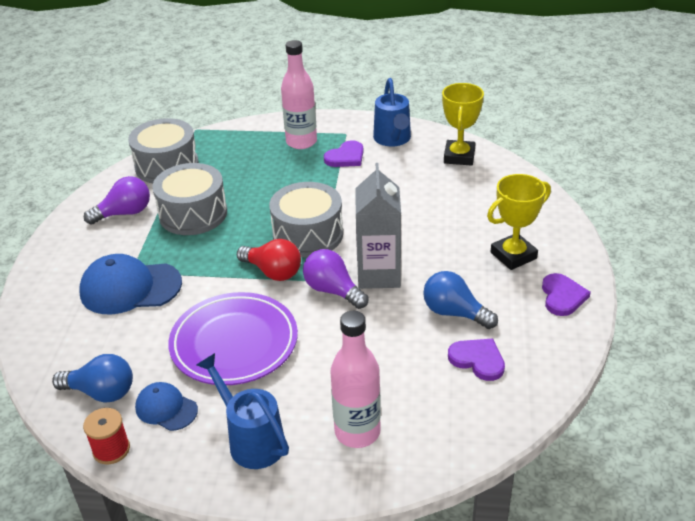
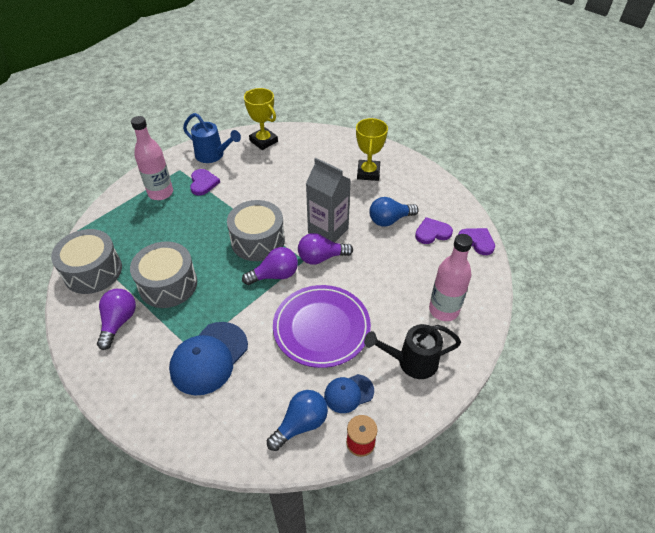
camera: 55 degrees left, 10 degrees up
blue watering can [197,353,289,469] -> black watering can [364,324,461,379]
red light bulb [237,239,301,281] -> purple light bulb [242,247,298,285]
purple heart [542,273,591,316] -> purple heart moved to [458,228,495,255]

